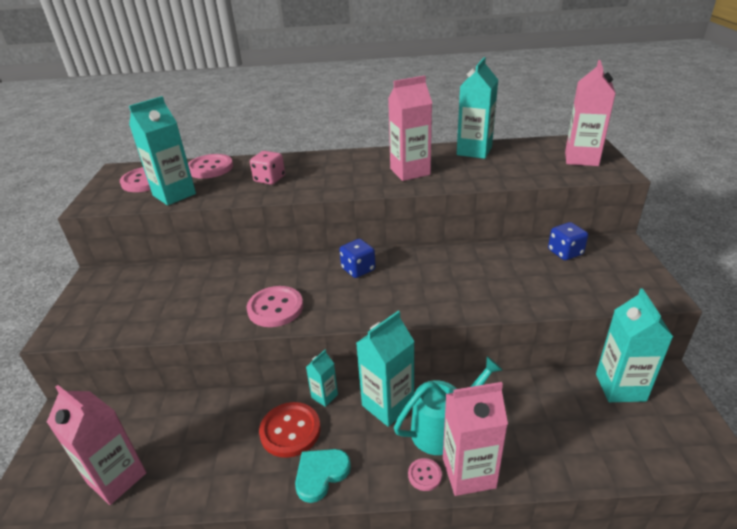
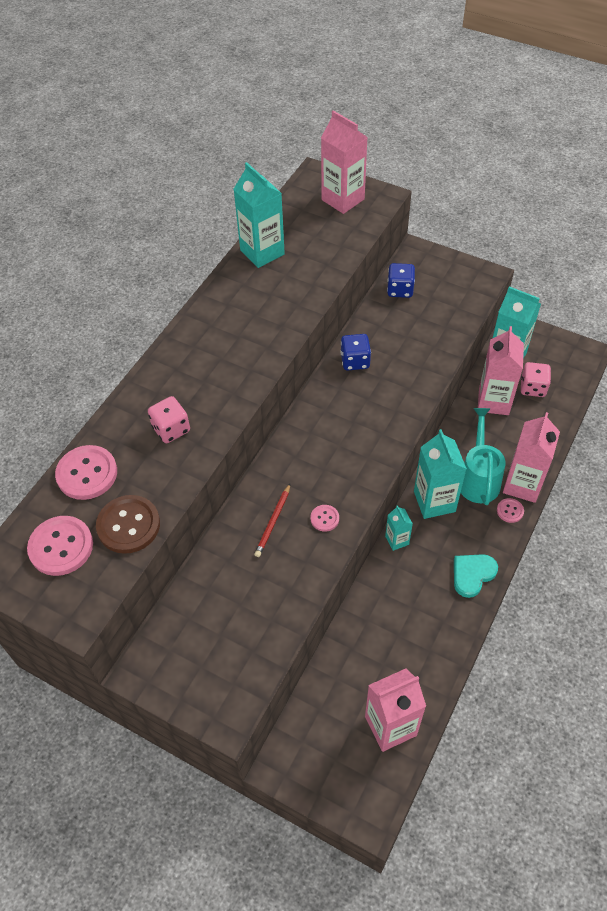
camera: 60 degrees left, 20 degrees up
turquoise carton [129,96,196,205] -> brown button [96,495,160,554]
pink button [247,286,303,327] -> pink button [310,505,339,532], size x0.51
red button [259,402,321,458] -> none
turquoise heart [295,449,351,503] -> turquoise heart turned 60 degrees clockwise [454,554,498,598]
blue dice [339,239,376,278] -> blue dice moved to [340,334,371,371]
pink carton [388,76,432,181] -> pink carton moved to [478,326,524,415]
none -> red pencil [254,484,290,557]
none -> pink dice [521,362,551,397]

